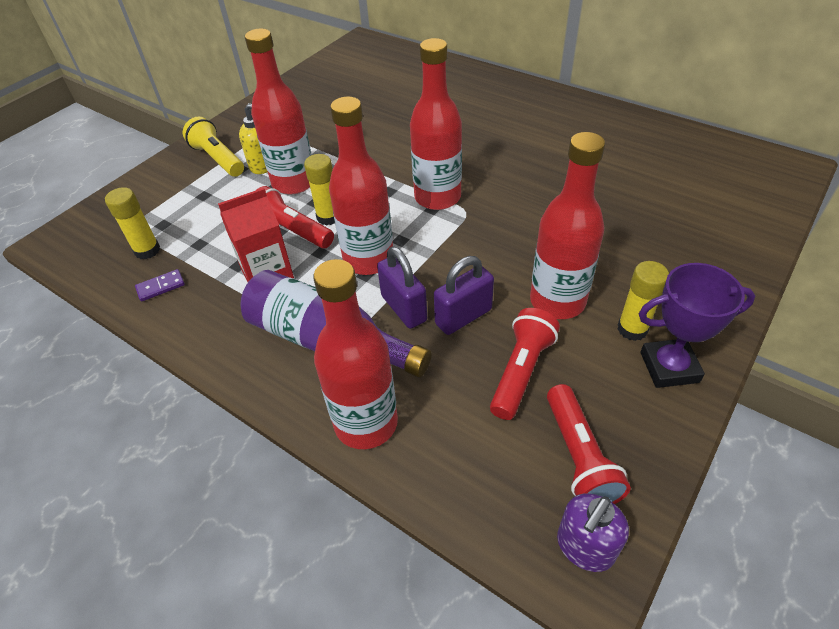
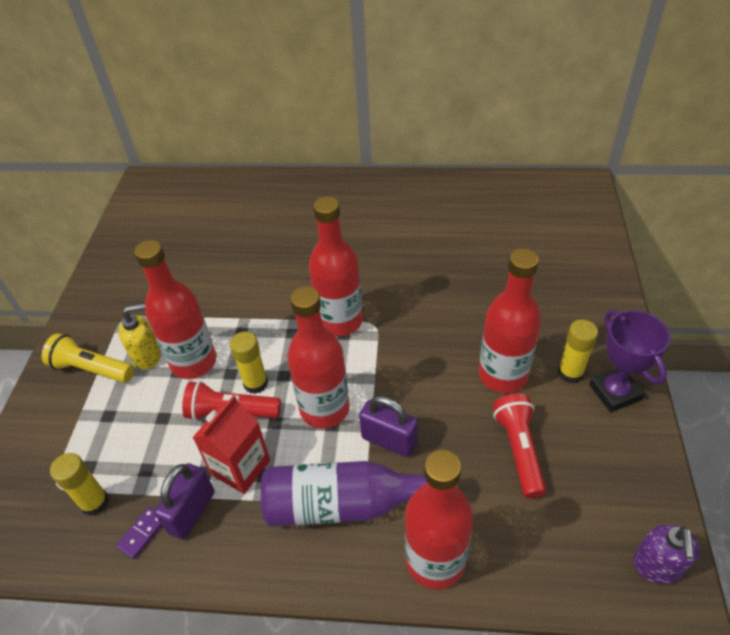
camera: 30 degrees left, 0 degrees up
purple padlock [434,256,494,335] -> purple padlock moved to [154,463,214,540]
red flashlight [547,384,631,504] -> none
purple trophy [639,263,756,388] -> purple trophy turned 75 degrees counterclockwise [589,310,671,412]

